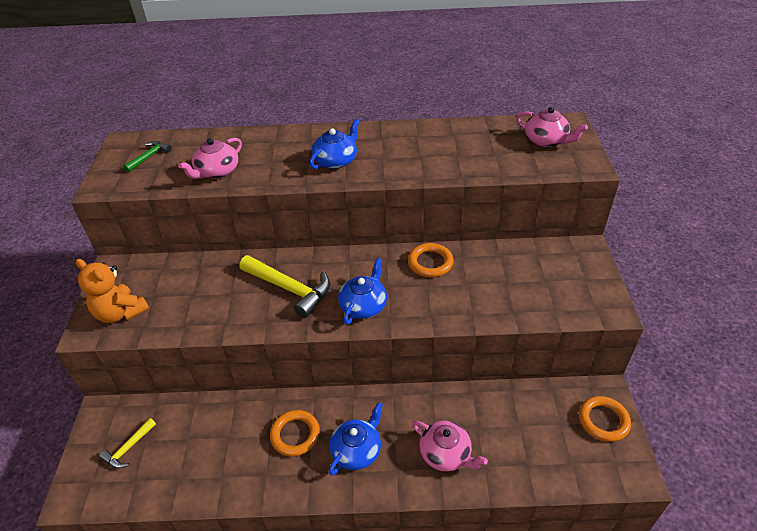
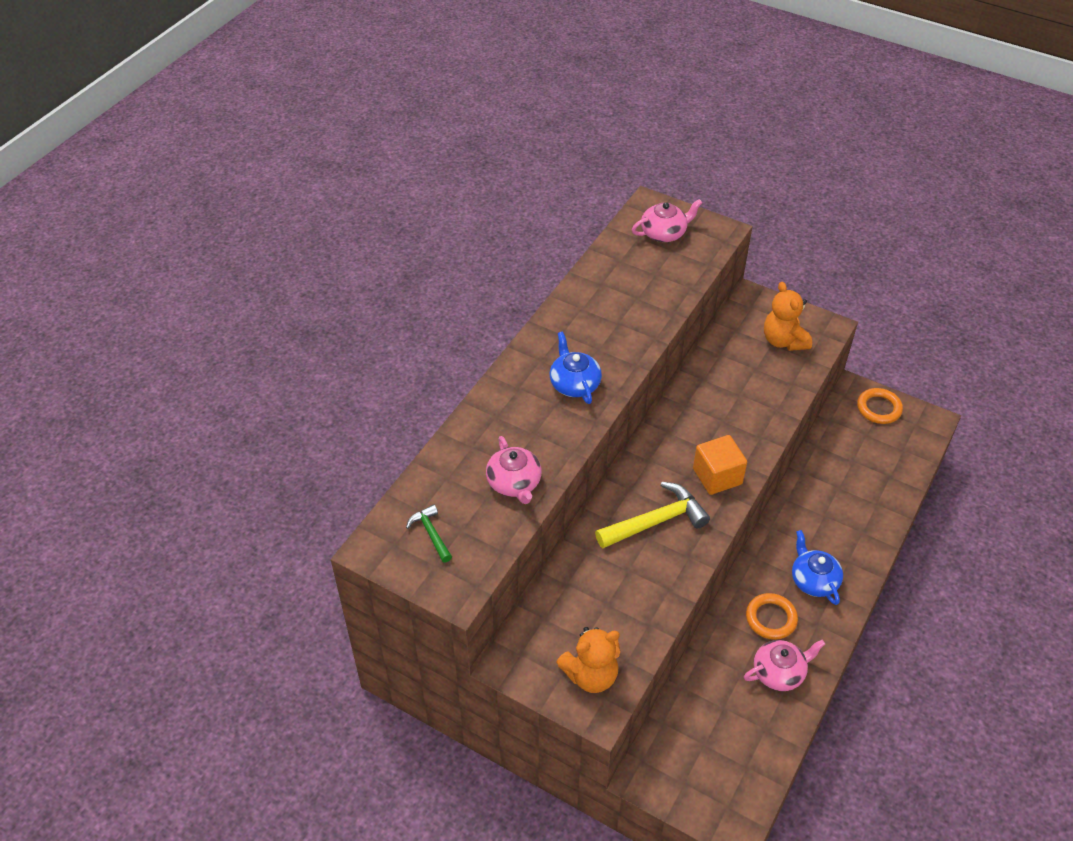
camera: 60 degrees left, 5 degrees up
yellow hammer [99,418,156,469] -> none
blue teapot [338,258,387,325] -> orange cube [693,435,747,495]
orange ring [408,243,454,277] -> none
pink teapot [412,421,488,472] -> pink teapot moved to [744,640,825,691]
none -> orange teddy bear [764,282,812,351]

